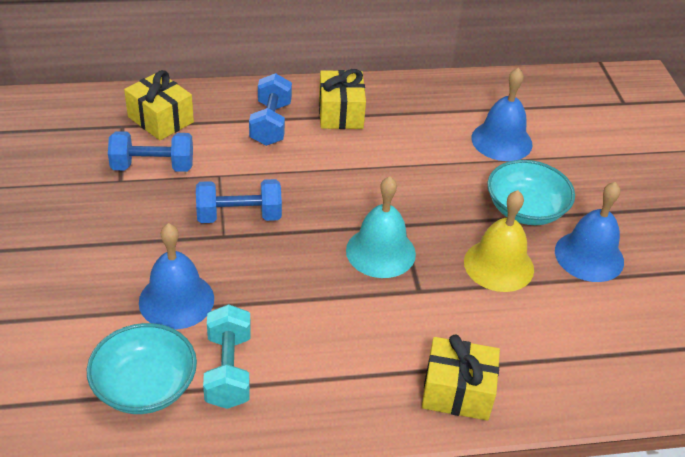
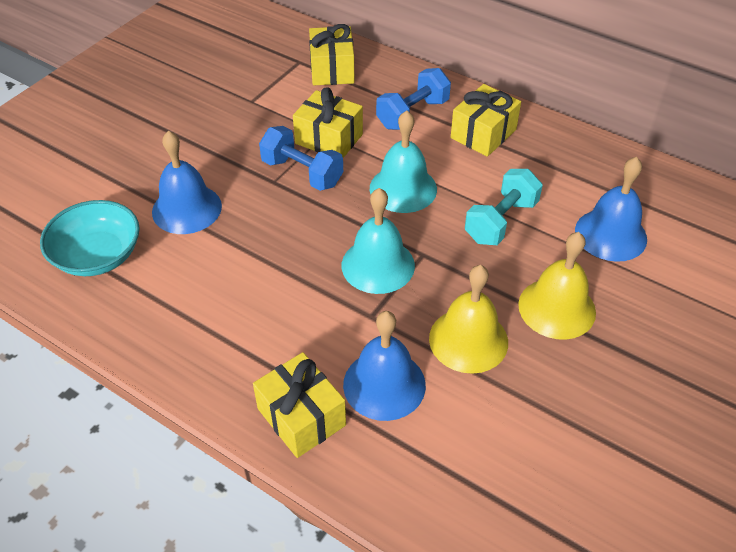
camera: 45 degrees right, 5 degrees up
blue dumbbell [108,131,193,172] -> none
turquoise dumbbell [203,304,251,409] -> turquoise dumbbell moved to [465,169,543,245]
turquoise bowl [487,160,575,225] -> yellow bell [518,232,596,340]
blue bell [555,182,624,282] -> blue bell moved to [343,311,426,421]
none -> yellow gift [293,87,363,158]
none -> turquoise bell [370,111,437,213]

